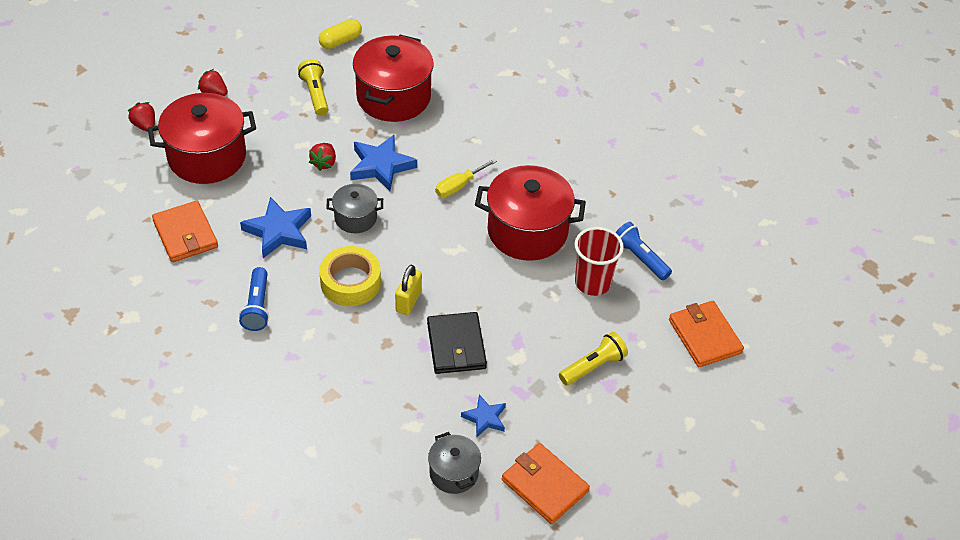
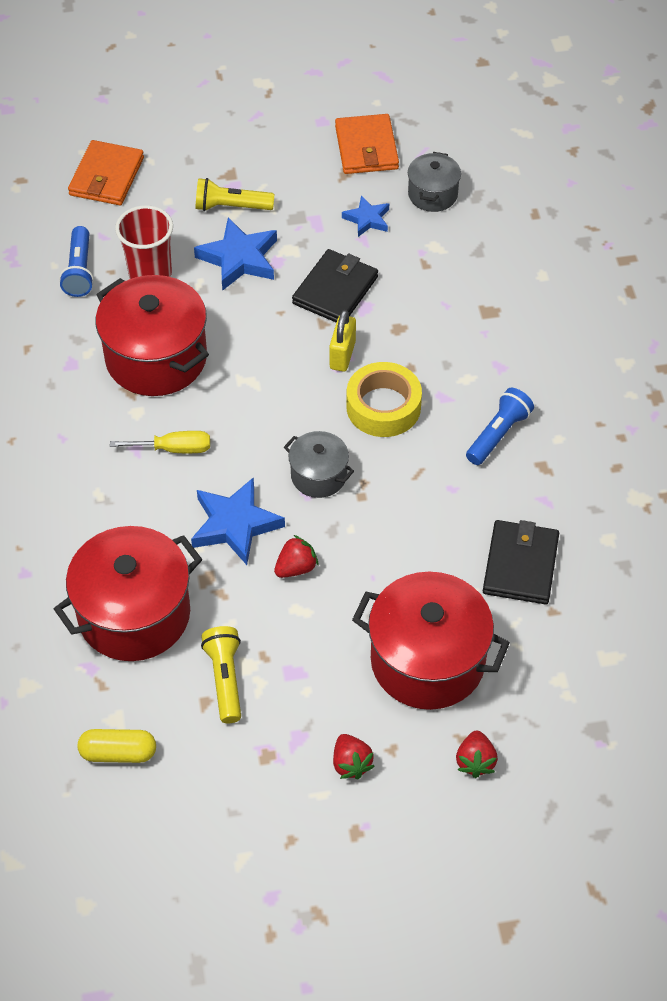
camera: 140 degrees left, 5 degrees up
orange wallet [152,201,218,262] -> black wallet [483,520,559,604]
blue star [240,197,311,258] -> blue star moved to [194,217,277,291]
yellow flashlight [298,59,329,116] -> yellow flashlight turned 150 degrees clockwise [201,626,241,723]
yellow padlock [395,265,422,315] -> yellow padlock turned 45 degrees counterclockwise [330,310,356,372]

